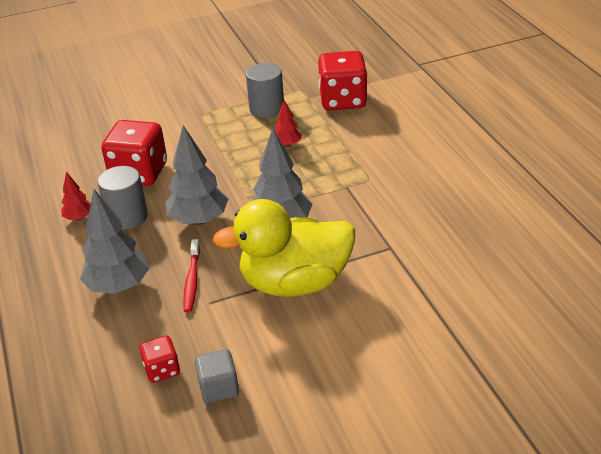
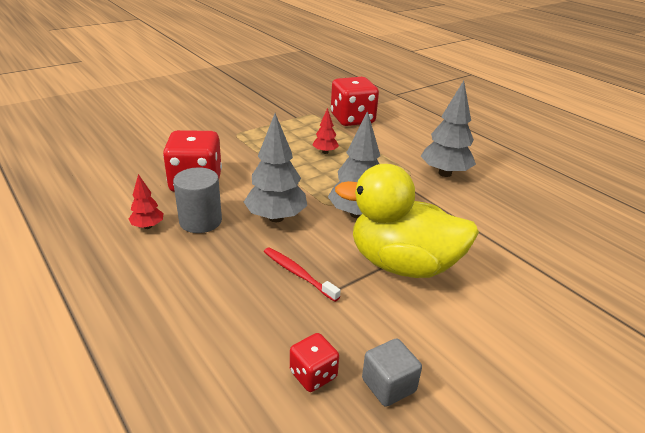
camera: 20 degrees left, 5 degrees down
grey tree [80,189,150,294] -> grey tree moved to [421,81,476,177]
red toothbrush [183,239,200,313] -> red toothbrush turned 150 degrees clockwise [264,248,341,302]
yellow duck [213,199,355,297] -> yellow duck turned 45 degrees clockwise [335,164,479,278]
grey cylinder [246,63,284,118] -> none

